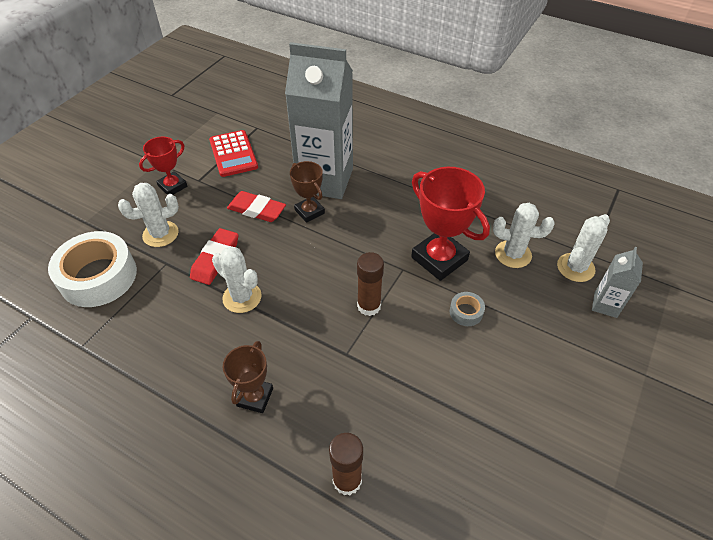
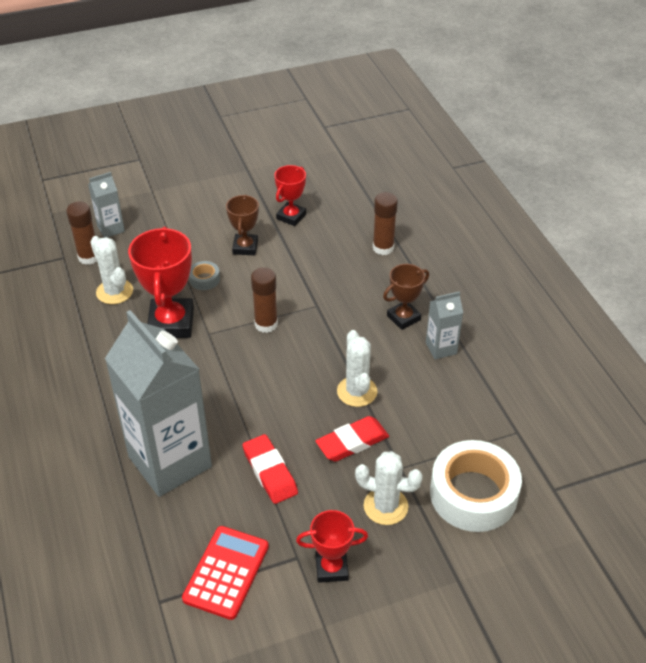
camera: 140 degrees left, 5 degrees down
brown trophy [290,161,325,223] -> brown trophy moved to [226,194,259,255]
white cactus [557,214,610,282] -> brown glue stick [66,202,97,265]
none -> red trophy [274,165,306,226]
none -> grey carton [426,291,463,359]

